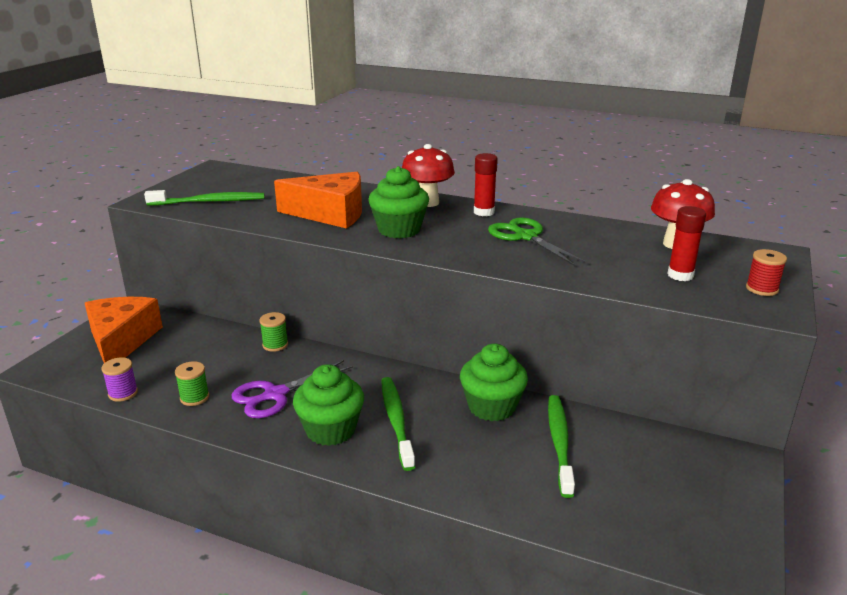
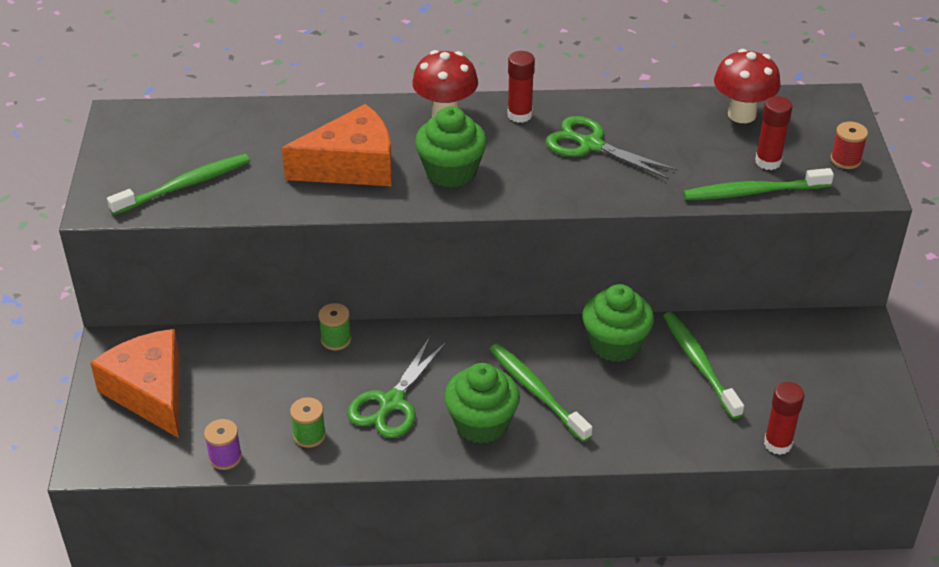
camera: 25 degrees left, 15 degrees up
purple scissors [232,360,353,418] -> green scissors [347,337,447,438]
none -> green toothbrush [683,168,834,200]
none -> red glue stick [764,382,804,455]

